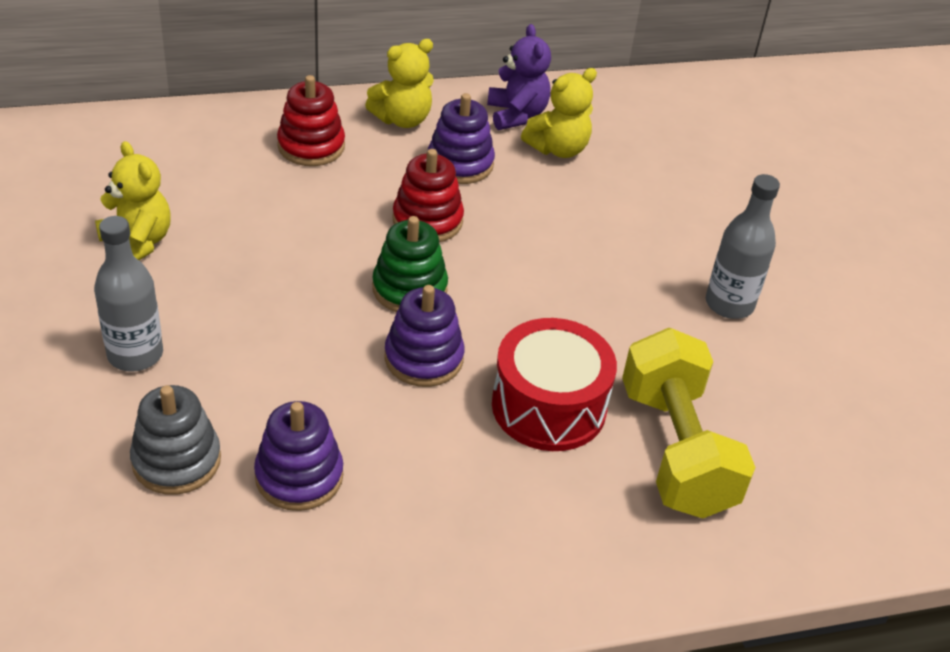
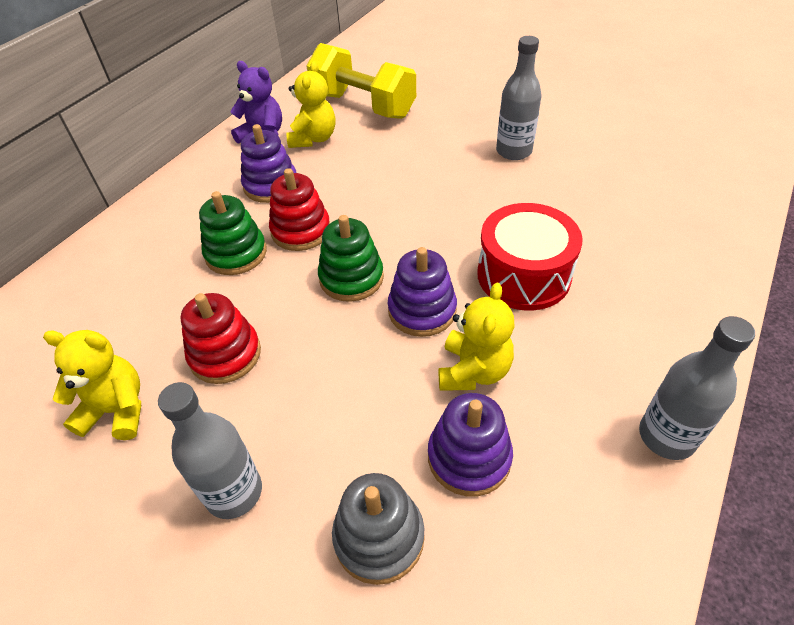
camera: 40 degrees left, 5 degrees up
red stacking toy [277,75,345,166] -> red stacking toy moved to [180,293,261,384]
yellow teddy bear [365,39,434,128] -> yellow teddy bear moved to [439,283,514,391]
yellow dumbbell [622,328,756,518] -> yellow dumbbell moved to [306,43,416,119]
none -> green stacking toy [199,191,267,275]
none -> grey bottle [639,316,755,460]

